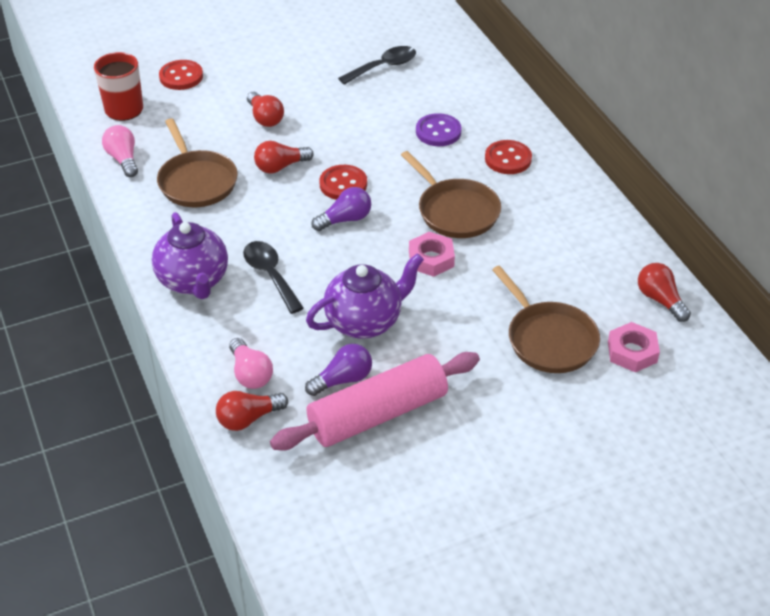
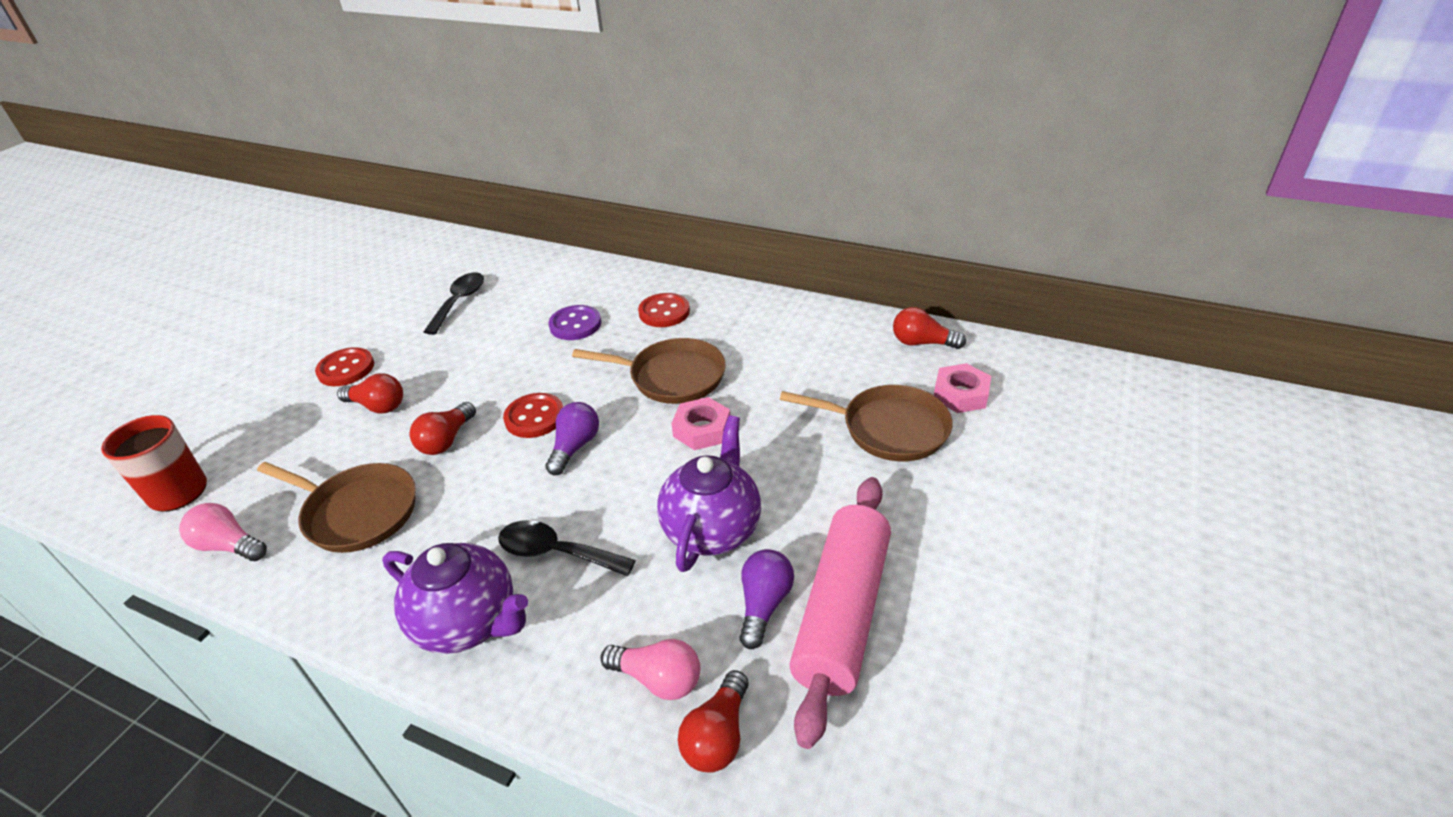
camera: 40 degrees left, 5 degrees down
red button [159,60,203,90] -> red button moved to [315,347,374,386]

